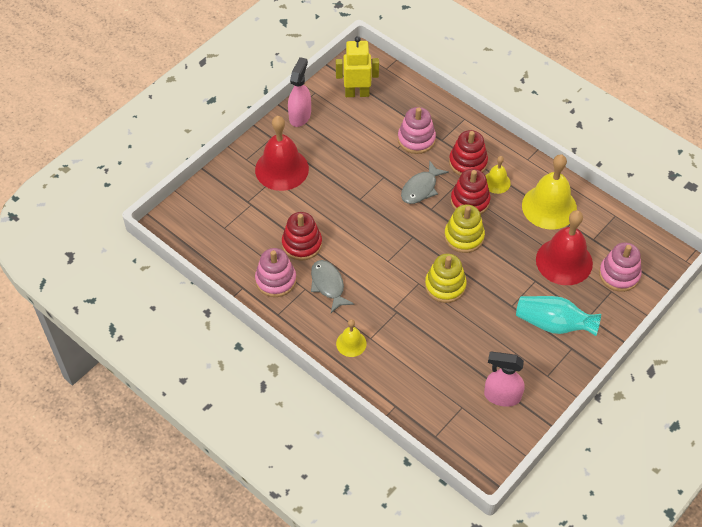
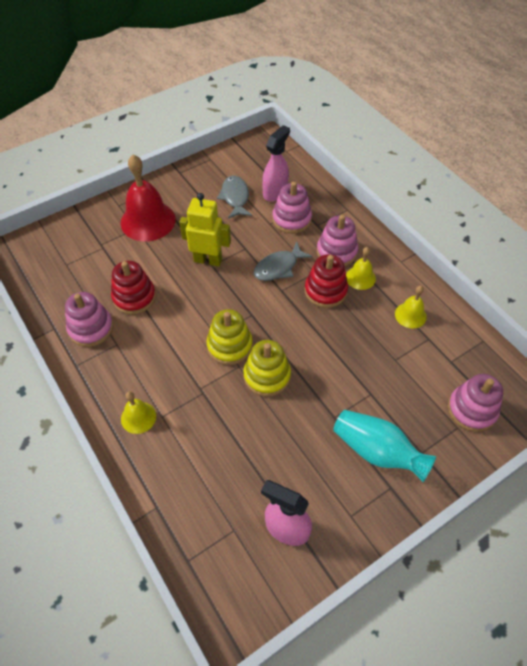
camera: 15 degrees right, 0 degrees up
pink spray bottle [288,57,311,127] -> pink spray bottle moved to [262,125,290,202]
grey fish [311,260,354,313] -> grey fish moved to [217,175,252,219]
yellow robot [336,36,379,97] -> yellow robot moved to [179,193,231,266]
yellow stacking toy [444,204,485,253] -> yellow stacking toy moved to [206,309,253,365]
red stacking toy [449,130,488,176] -> pink stacking toy [317,215,358,267]
yellow bell [522,154,577,230] -> yellow bell [395,286,427,328], size x0.51
red bell [536,210,593,285] -> none

